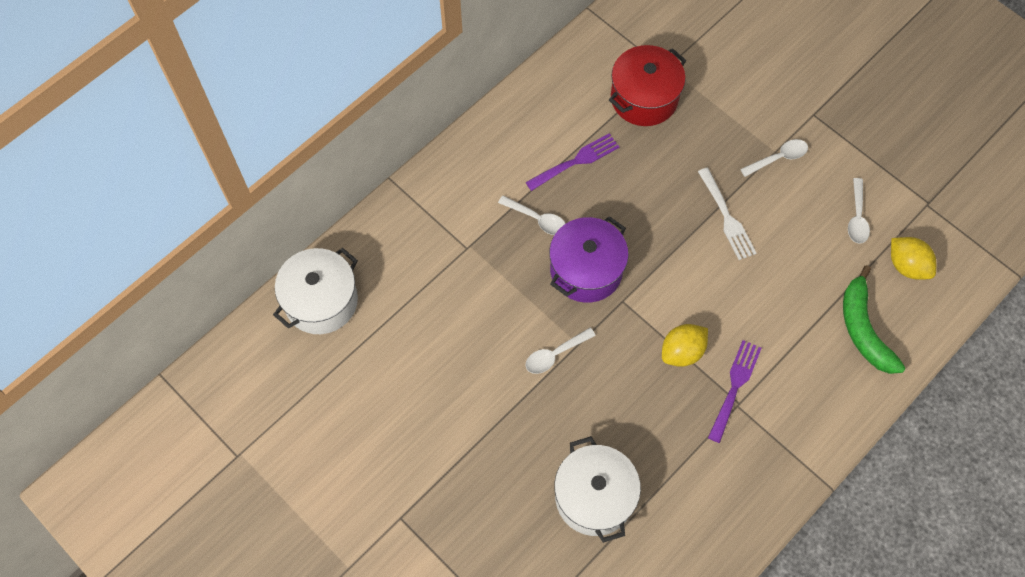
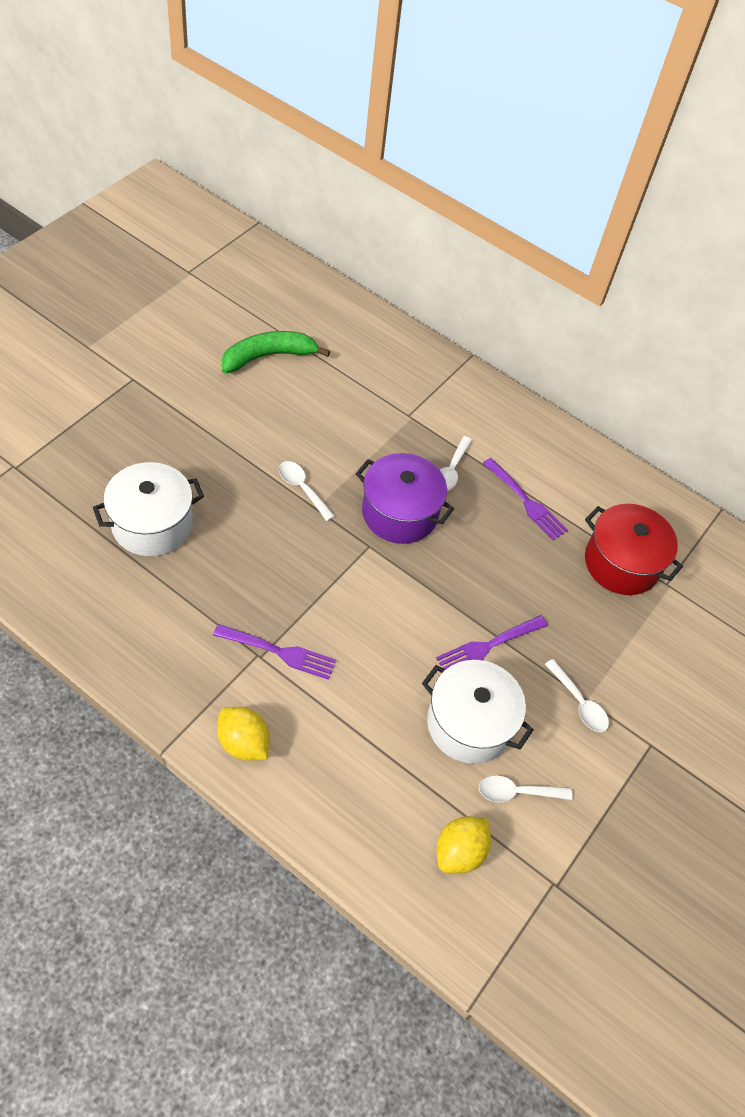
camera: 75 degrees right, 10 degrees down
white pot [273,248,358,334] -> white pot moved to [422,660,534,764]
yellow lemon [662,324,708,367] -> yellow lemon moved to [217,707,270,761]
white fork [698,168,757,260] -> purple fork [436,615,548,669]
green banana [843,265,906,374] -> green banana moved to [221,331,331,373]

